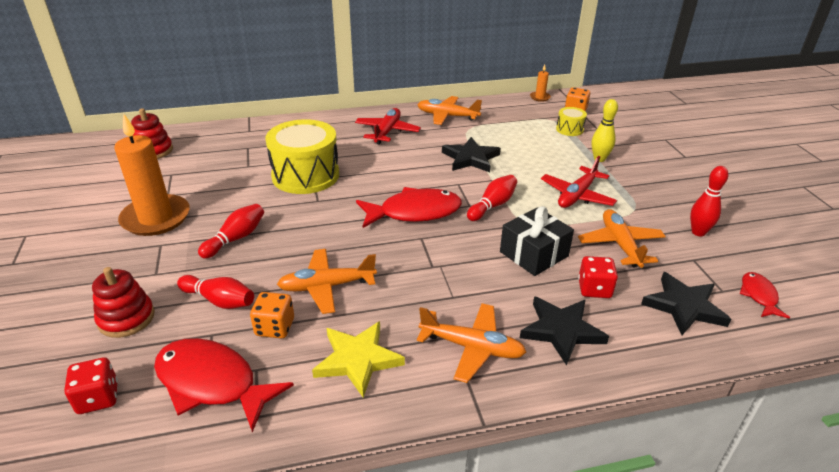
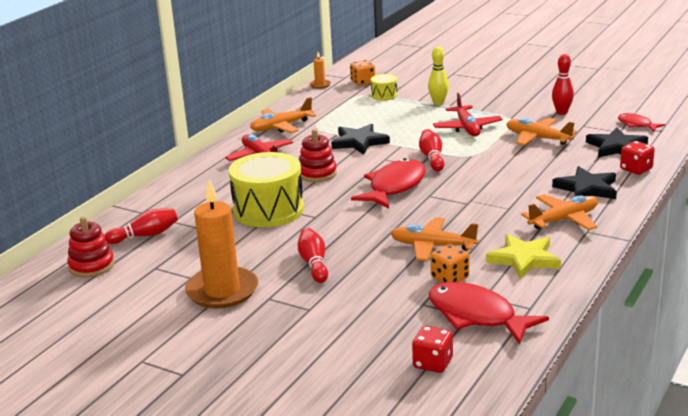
camera: 45 degrees left, 10 degrees down
red stacking toy [92,267,155,338] -> red stacking toy moved to [299,129,337,182]
red fish [154,338,294,432] -> red fish turned 60 degrees clockwise [429,282,549,345]
red bowling pin [177,275,254,309] -> red bowling pin moved to [105,209,178,244]
orange plane [277,249,377,314] -> orange plane turned 75 degrees clockwise [390,217,478,261]
black gift [500,206,574,276] -> none
red dice [578,256,618,298] -> red dice moved to [620,141,655,175]

